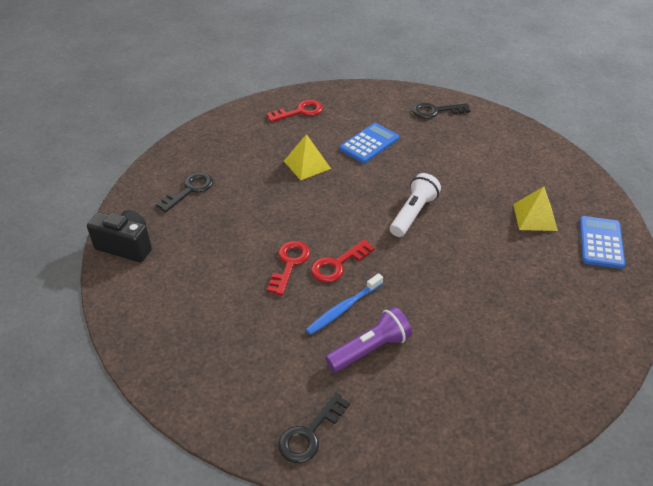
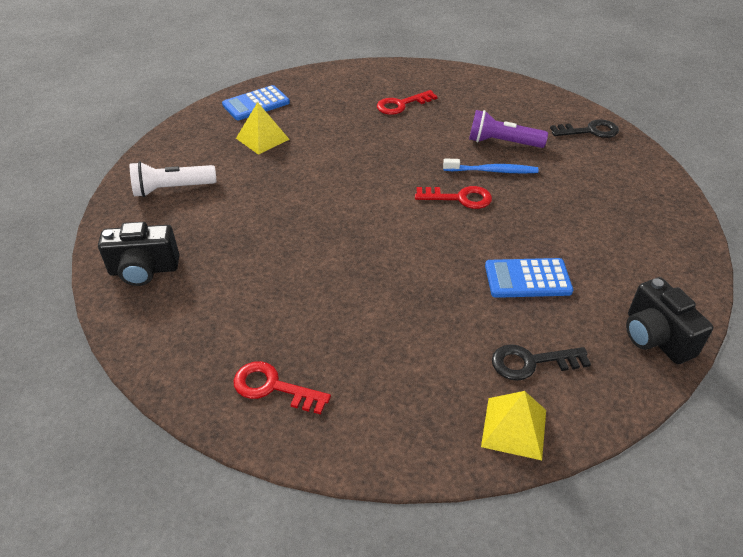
camera: 135 degrees left, 0 degrees up
red key [267,241,310,296] -> red key moved to [377,90,438,115]
yellow pyramid [284,134,331,180] -> yellow pyramid moved to [481,391,546,460]
blue calculator [339,123,399,163] -> blue calculator moved to [485,258,573,298]
white flashlight [390,173,441,237] -> white flashlight moved to [130,161,216,197]
black key [412,103,470,119] -> black camera [98,222,179,286]

